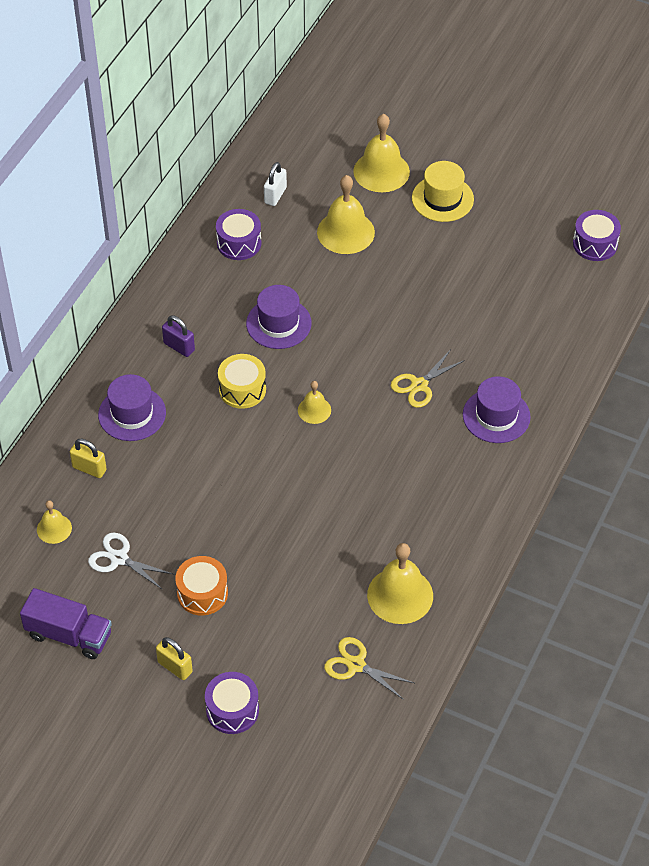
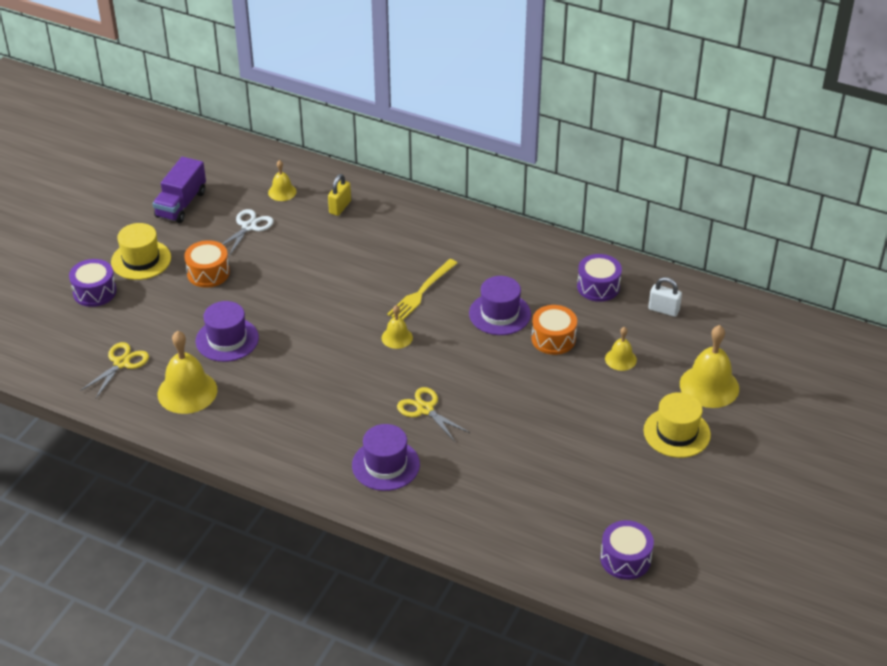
camera: 90 degrees right, 10 degrees down
purple hat [98,374,166,441] -> purple hat moved to [196,301,259,362]
yellow padlock [156,637,193,680] -> yellow hat [111,223,171,280]
purple padlock [162,315,195,357] -> none
yellow drum [218,354,266,409] -> yellow fork [387,259,457,320]
yellow bell [317,175,375,254] -> yellow bell [605,327,637,371], size x0.54
none -> orange drum [531,305,577,355]

